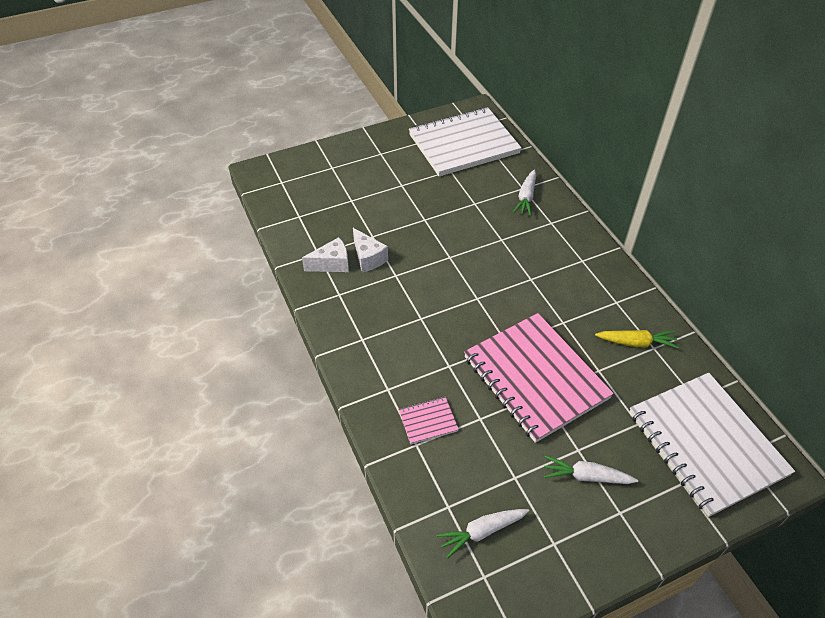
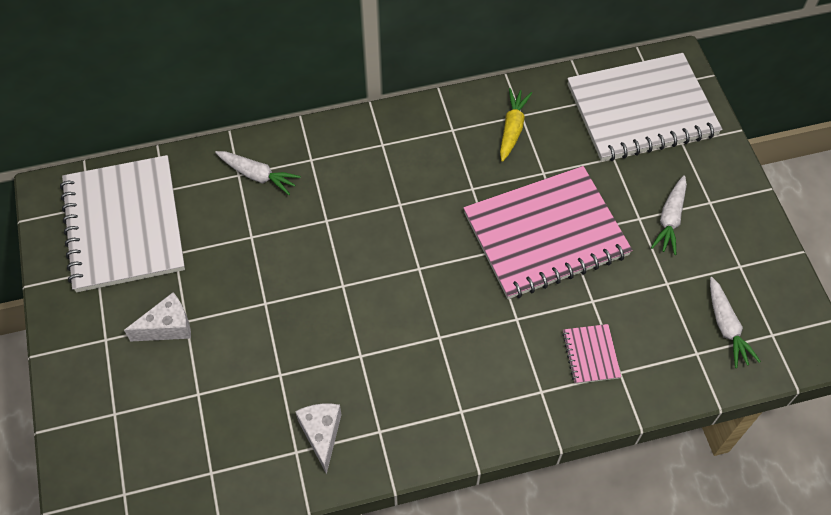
camera: 80 degrees left, 10 degrees up
white cheese [353,228,388,272] -> white cheese moved to [124,292,191,342]

